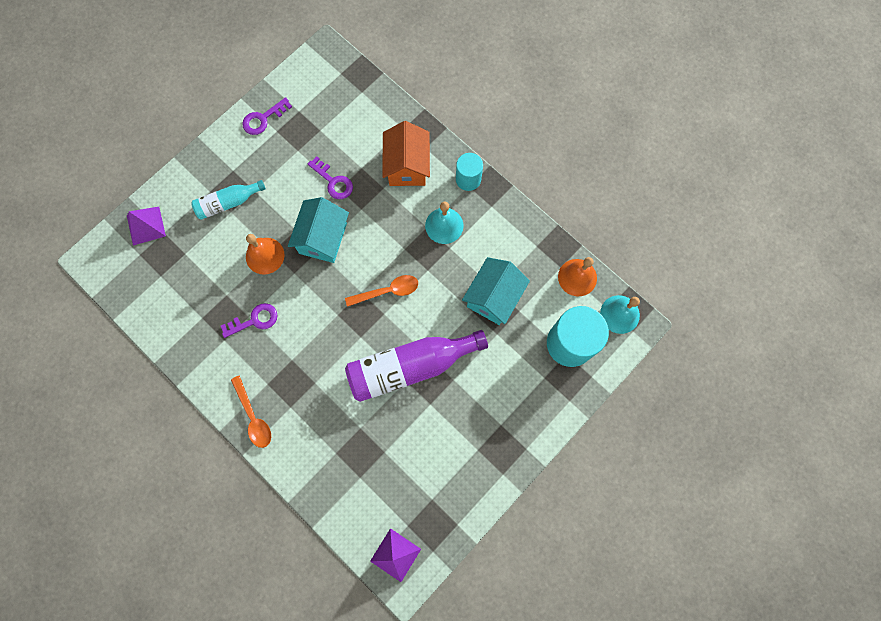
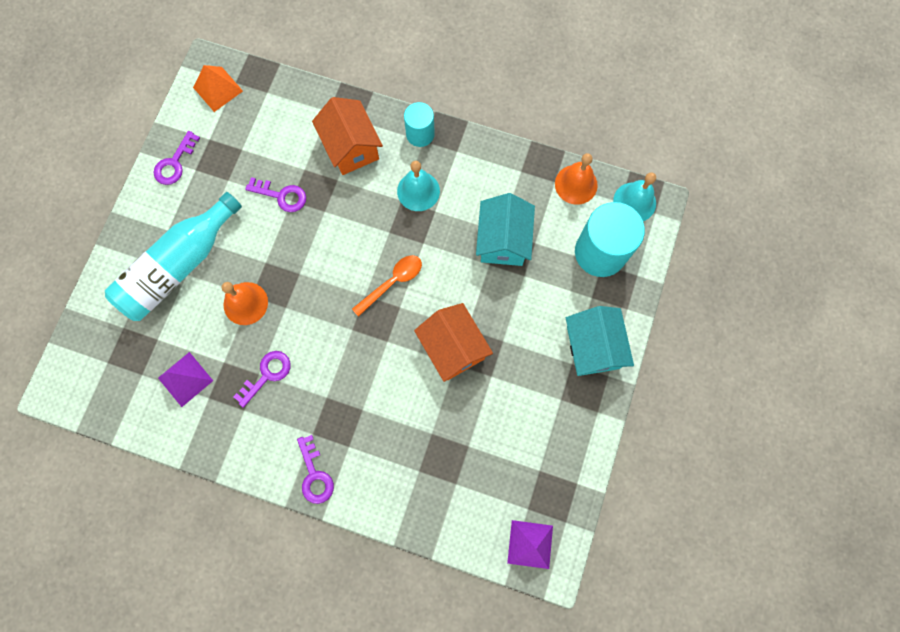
camera: 25 degrees left, 0 degrees up
purple pyramid [127,207,166,245] -> purple pyramid moved to [158,352,213,407]
turquoise bottle [191,180,266,220] -> turquoise bottle [105,192,242,321], size x1.83
orange spoon [231,376,271,448] -> purple key [297,435,334,504]
turquoise house [288,197,349,263] -> turquoise house moved to [566,306,634,376]
purple bottle [345,330,488,402] -> orange house [414,303,493,382]
none -> orange pyramid [193,65,243,112]

